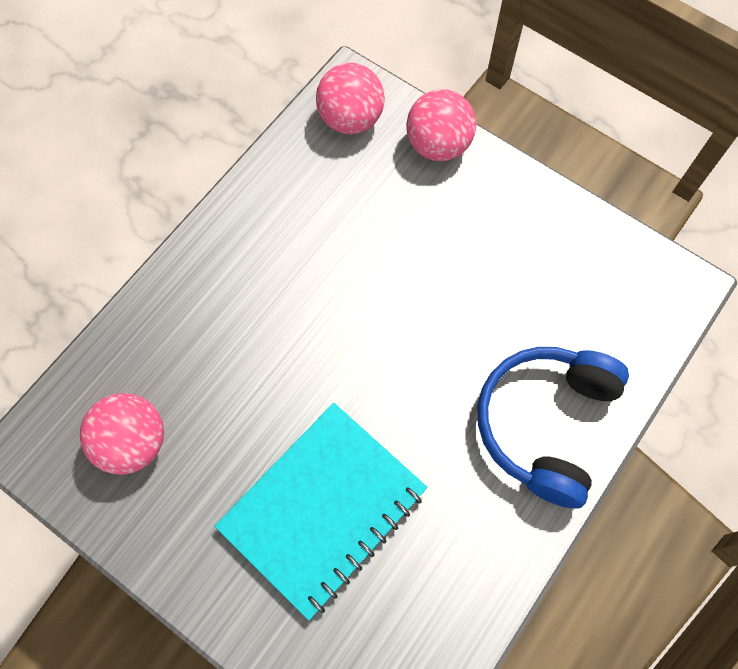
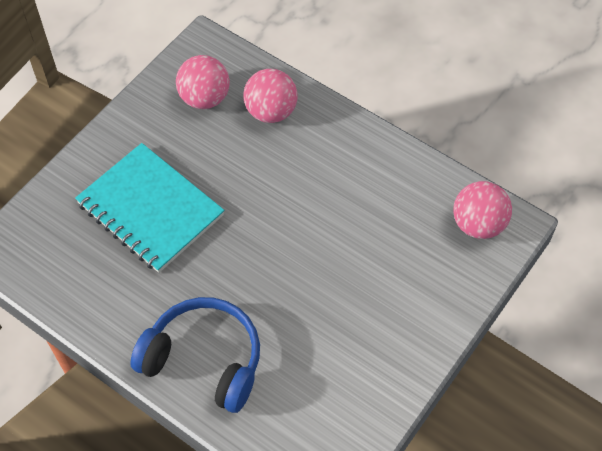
camera: 90 degrees right, 10 degrees down
pink ball [406,89,476,161] -> pink ball moved to [243,69,297,123]

